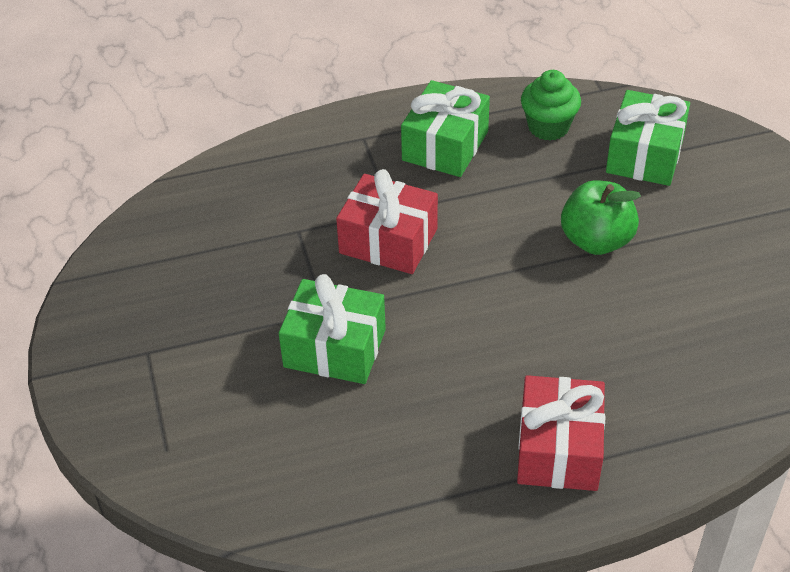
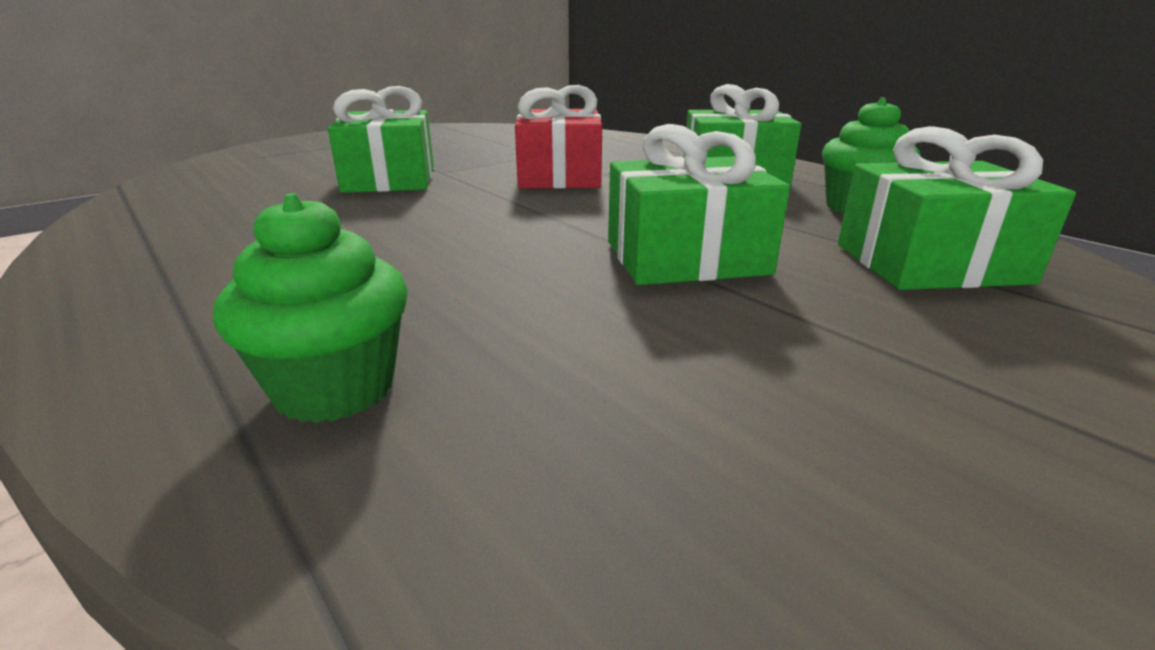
camera: 65 degrees right, 20 degrees down
red gift [517,375,605,491] -> none
green apple [561,180,641,255] -> green gift [608,124,790,285]
none -> green cupcake [213,193,408,423]

